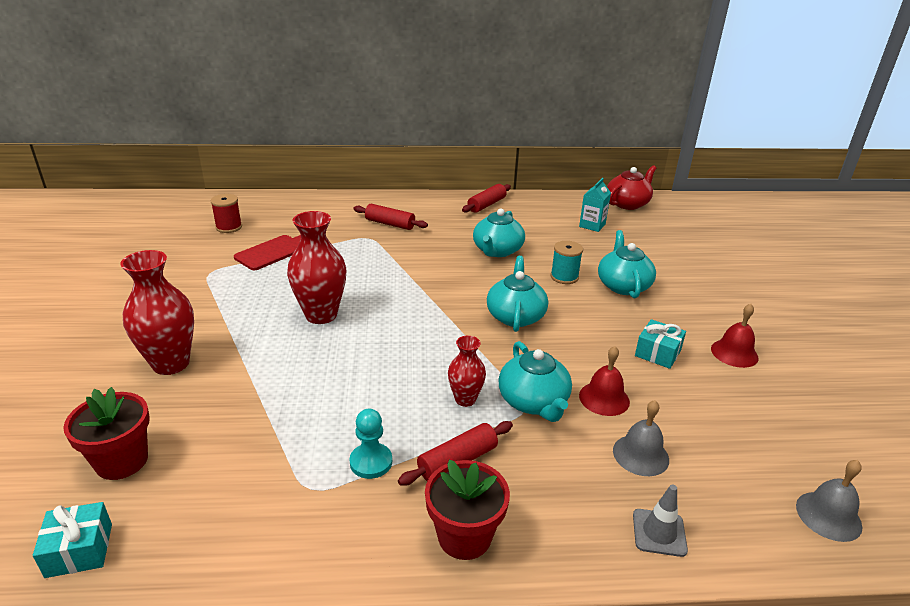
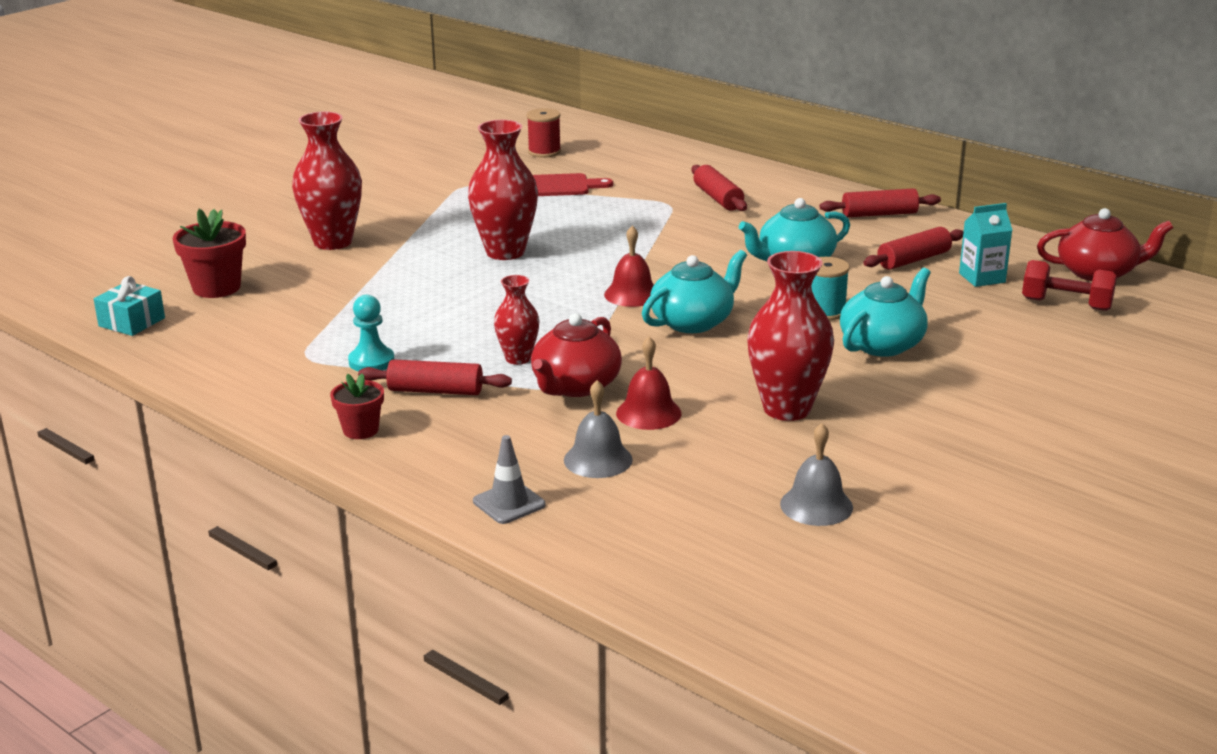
camera: 45 degrees right, 5 degrees down
red flower pot [425,460,510,560] -> red flower pot [330,374,384,439], size x0.63
turquoise teapot [499,341,572,422] -> red teapot [531,313,622,397]
turquoise gift [635,319,686,369] -> red vase [747,251,834,421]
red bell [711,304,759,368] -> red bell moved to [604,226,654,307]
grey bell [796,460,863,542] -> grey bell moved to [780,423,853,526]
none -> red rolling pin [863,227,964,270]
none -> red dumbbell [1022,260,1117,311]

